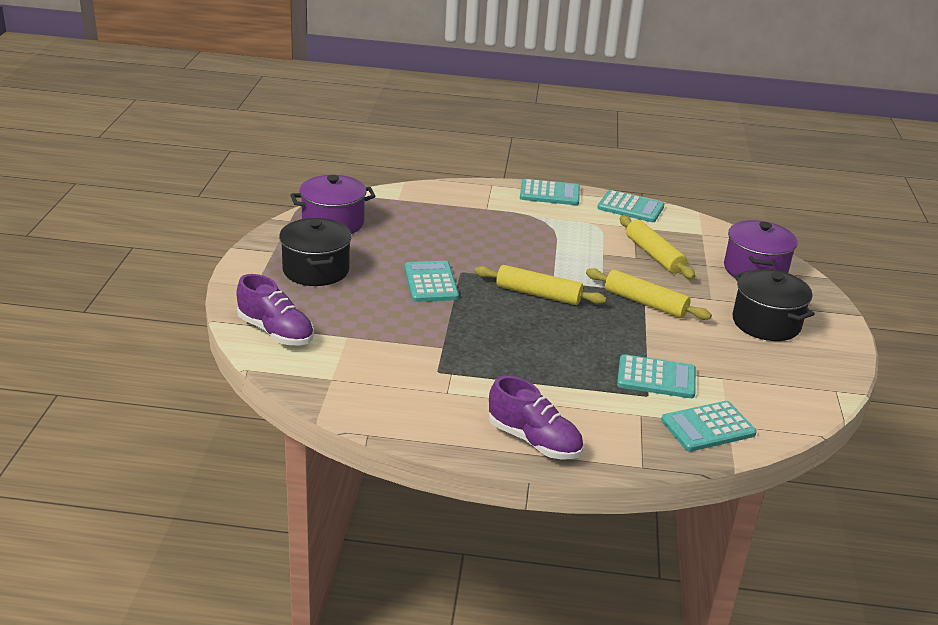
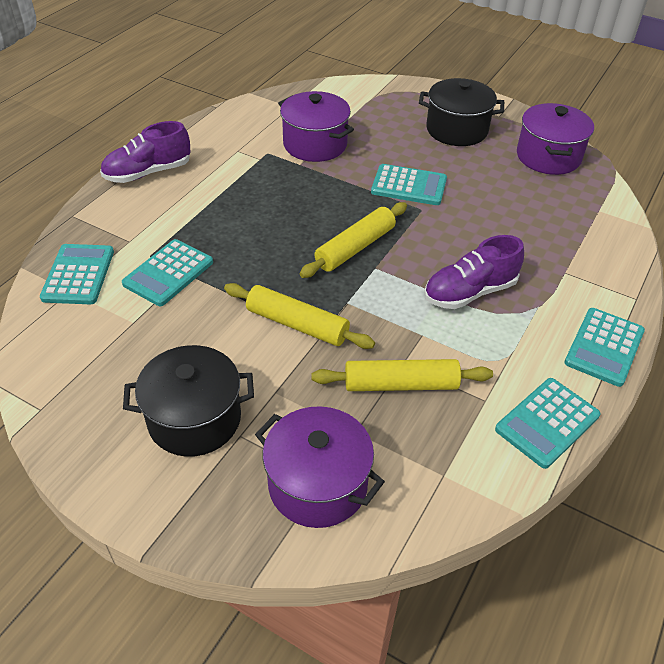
camera: 115 degrees right, 15 degrees up
purple shoe [236,274,314,345] -> purple shoe moved to [424,235,524,309]
yellow rolling pin [586,268,712,320] -> yellow rolling pin turned 60 degrees clockwise [224,283,375,349]
none -> purple pot [278,91,354,162]

